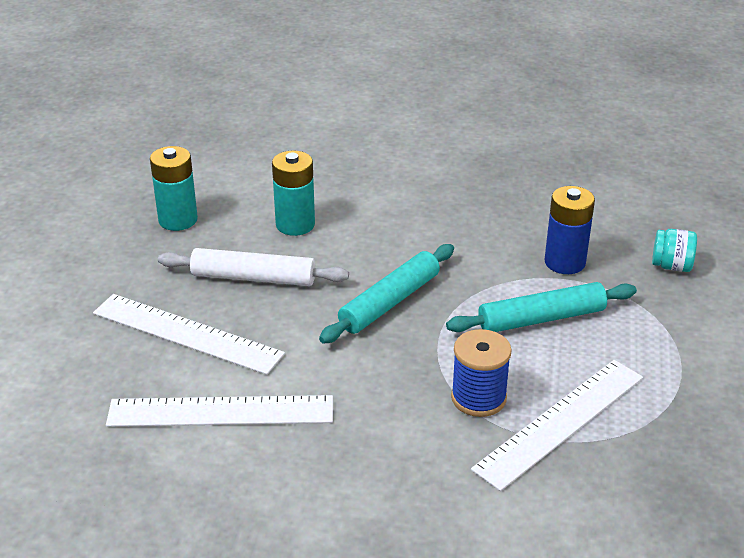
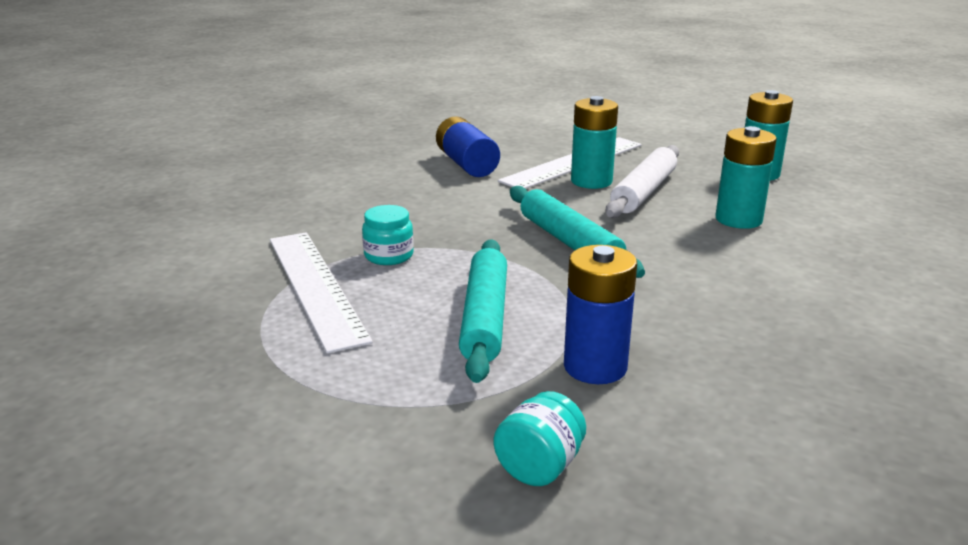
camera: 110 degrees right, 10 degrees down
white ruler [106,395,333,427] -> blue battery [436,116,500,177]
blue spool [451,329,512,417] -> turquoise jar [362,205,414,265]
none -> turquoise battery [571,96,618,189]

